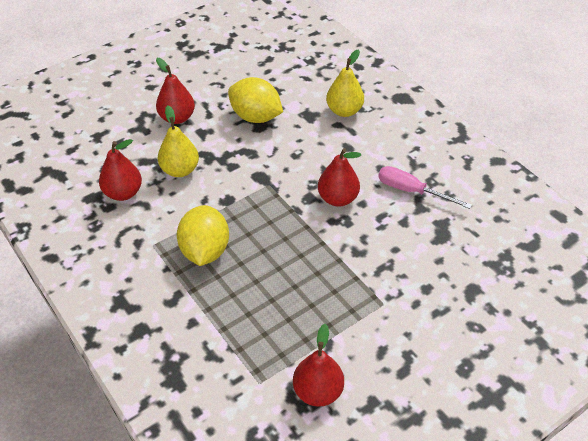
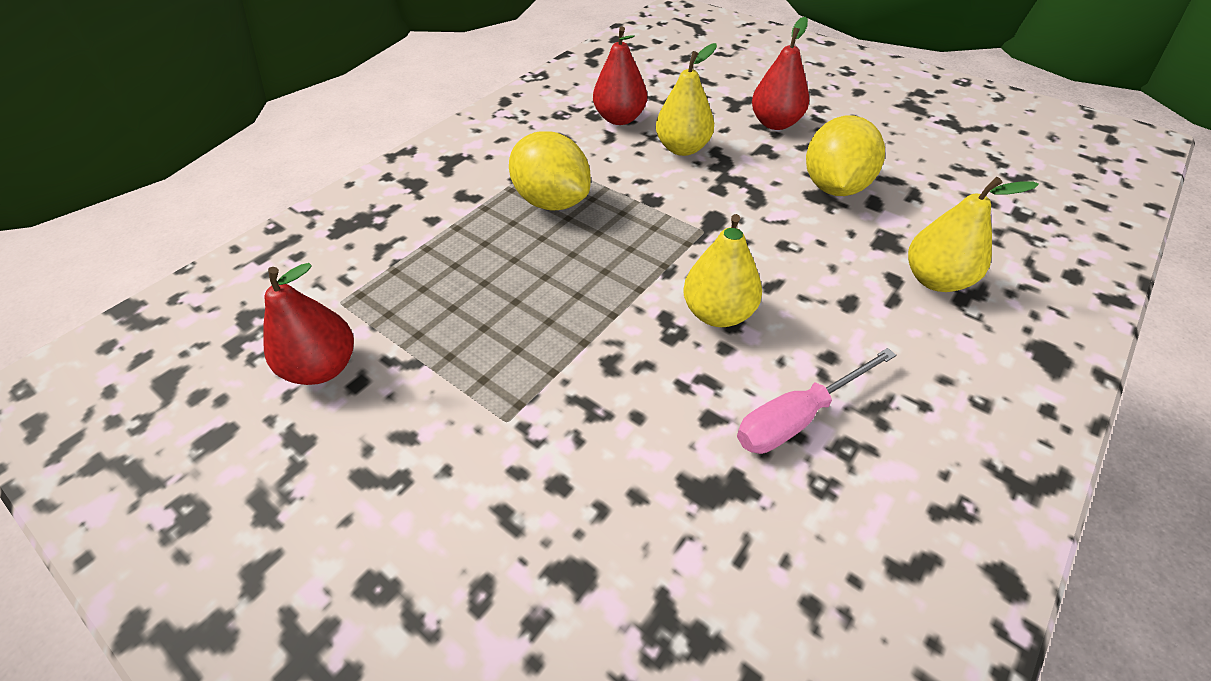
camera: 75 degrees right, 0 degrees up
yellow lemon [177,205,229,266] -> yellow lemon turned 60 degrees clockwise [509,131,591,211]
red pear [318,148,361,207] -> yellow pear [683,214,762,327]
pink screwdriver [378,166,472,209] -> pink screwdriver turned 135 degrees counterclockwise [737,348,896,454]

